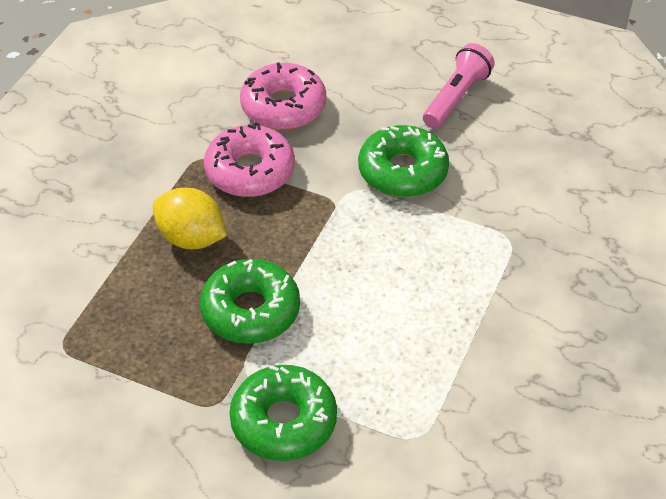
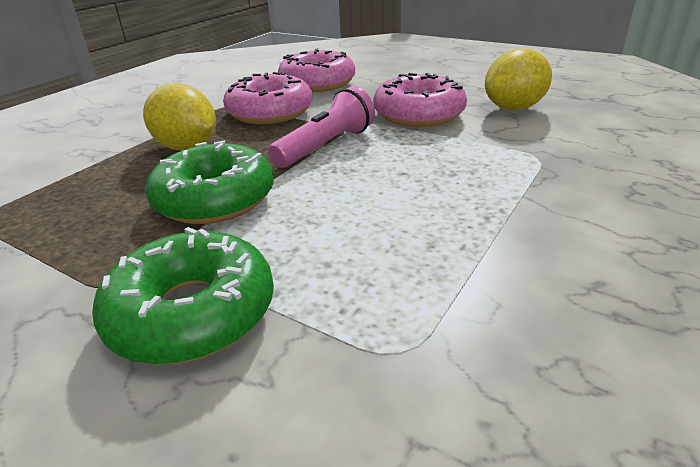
camera: 10 degrees right, 15 degrees down
green donut [358,125,449,197] -> pink donut [373,73,467,127]
pink flashlight [423,43,495,129] -> pink flashlight moved to [268,86,375,168]
none -> yellow lemon [485,48,552,110]

